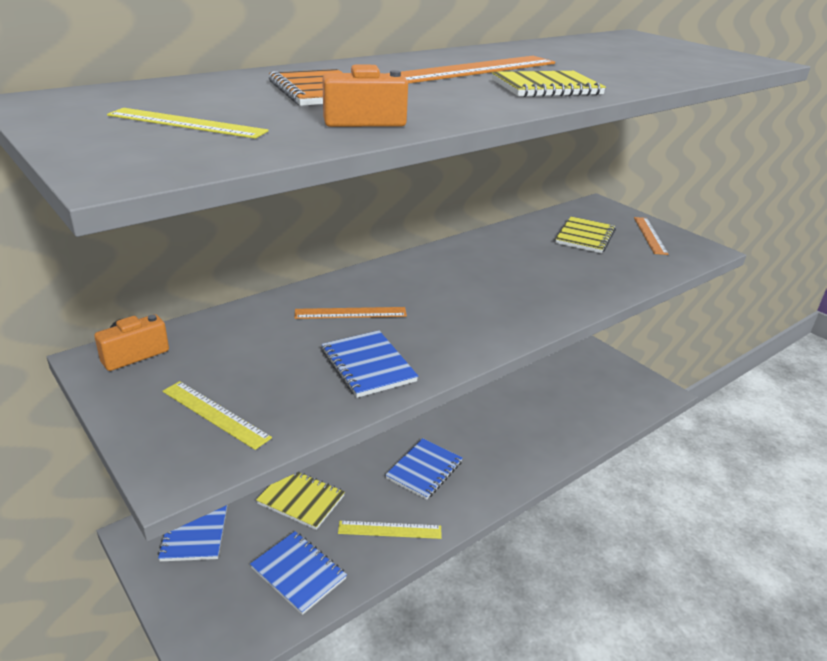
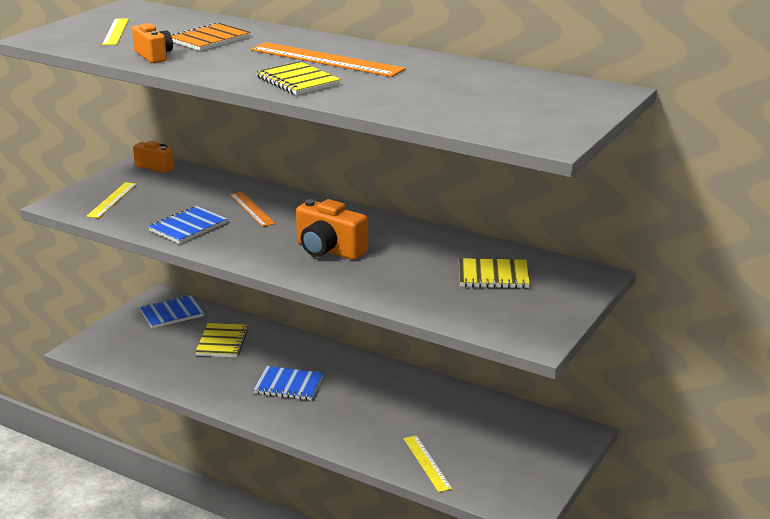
camera: 70 degrees right, 5 degrees down
blue notebook [250,531,347,615] -> none
yellow ruler [338,521,441,539] -> yellow ruler moved to [404,435,452,492]
orange ruler [634,217,669,255] -> none
none -> orange camera [296,199,368,260]

